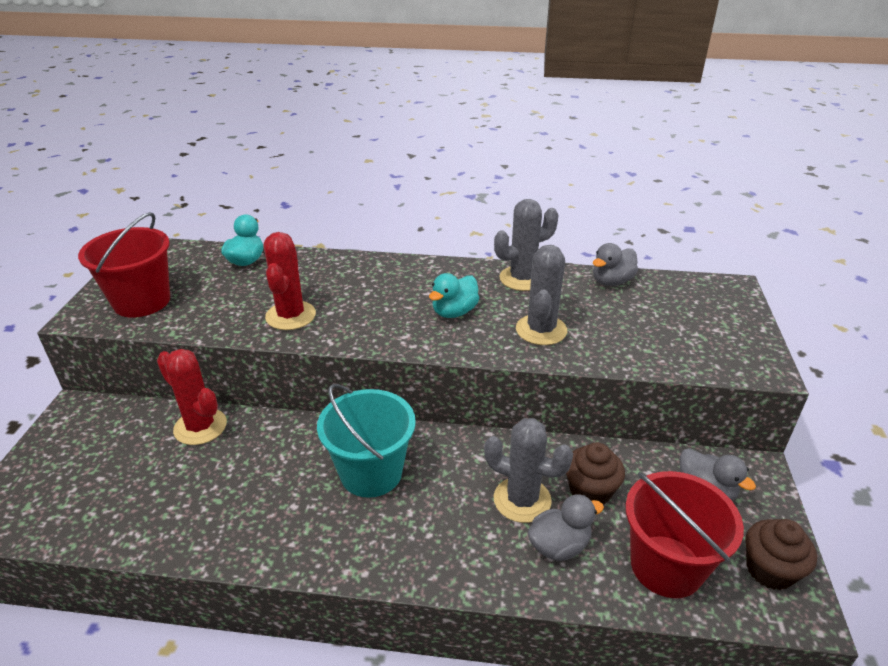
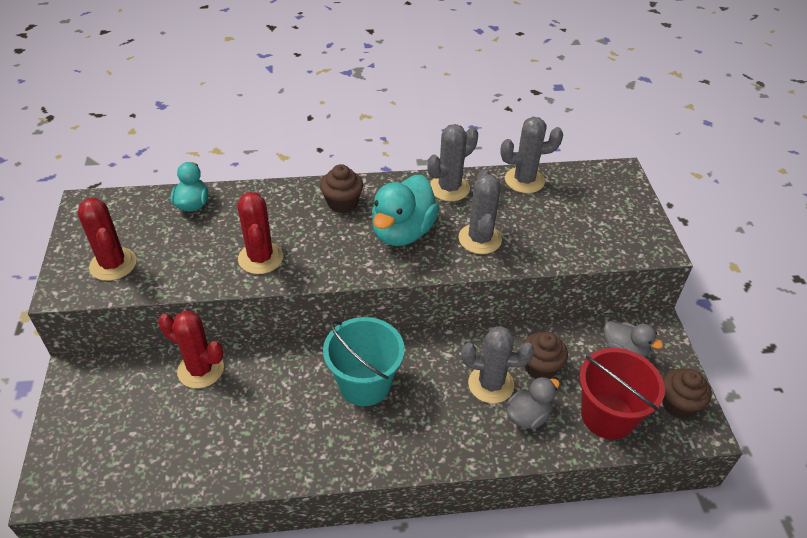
camera: 15 degrees left, 10 degrees up
red bucket [78,212,170,318] -> red cactus [78,198,136,281]
turquoise duck [429,273,479,318] -> turquoise duck [372,175,439,246], size x1.69
grey duck [593,243,638,286] -> grey cactus [500,117,563,193]
none -> brown cupcake [320,164,363,213]

